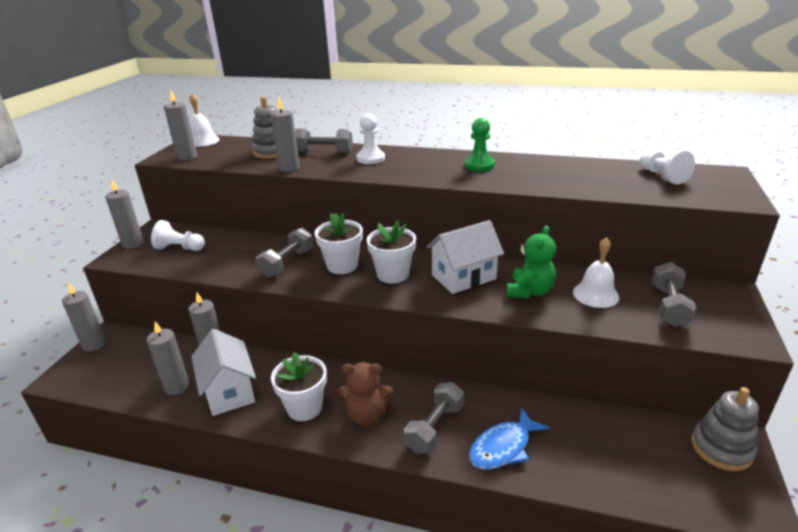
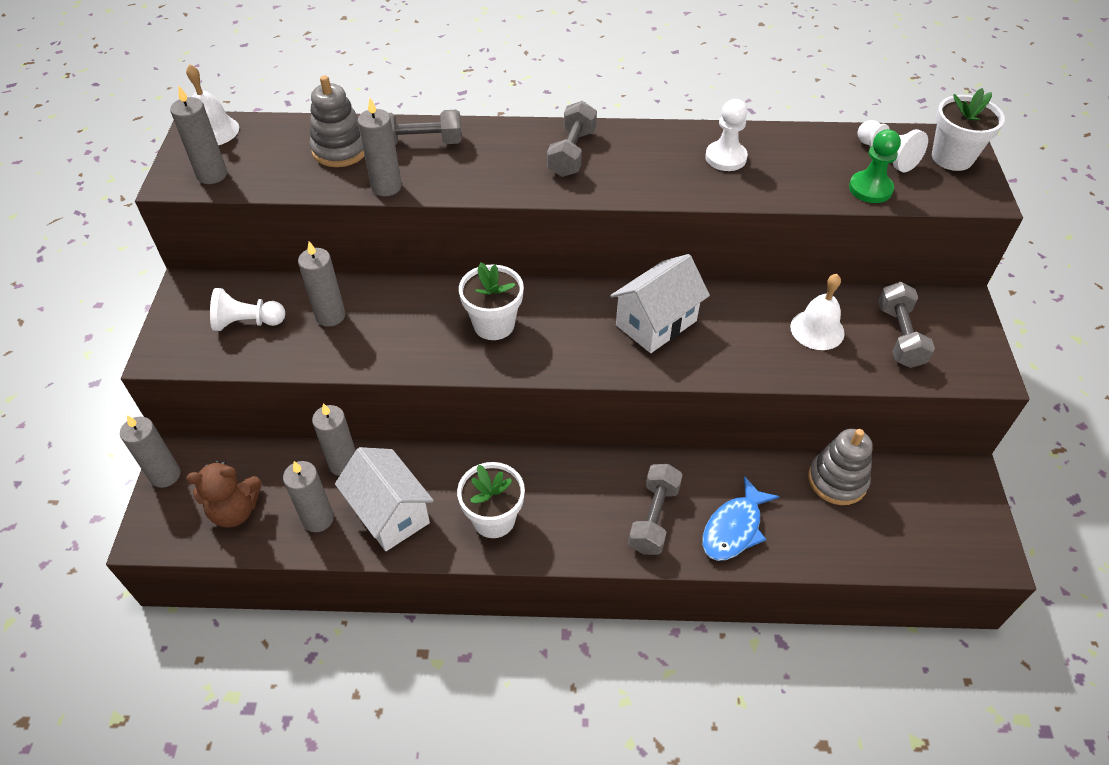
camera: 15 degrees left, 20 degrees up
grey candle [105,180,144,249] -> grey candle moved to [298,241,345,327]
grey dumbbell [256,227,314,278] -> grey dumbbell moved to [547,101,597,177]
brown teddy bear [338,362,394,426] -> brown teddy bear moved to [186,460,262,528]
white pawn [356,113,385,164] -> white pawn moved to [705,99,748,171]
white flower pot [366,220,416,283] -> white flower pot moved to [932,88,1005,171]
green pawn [464,118,495,171] -> green pawn moved to [849,129,901,203]
green teddy bear [507,226,556,299] -> none
grey stacking toy [691,387,759,471] -> grey stacking toy moved to [808,429,873,505]

